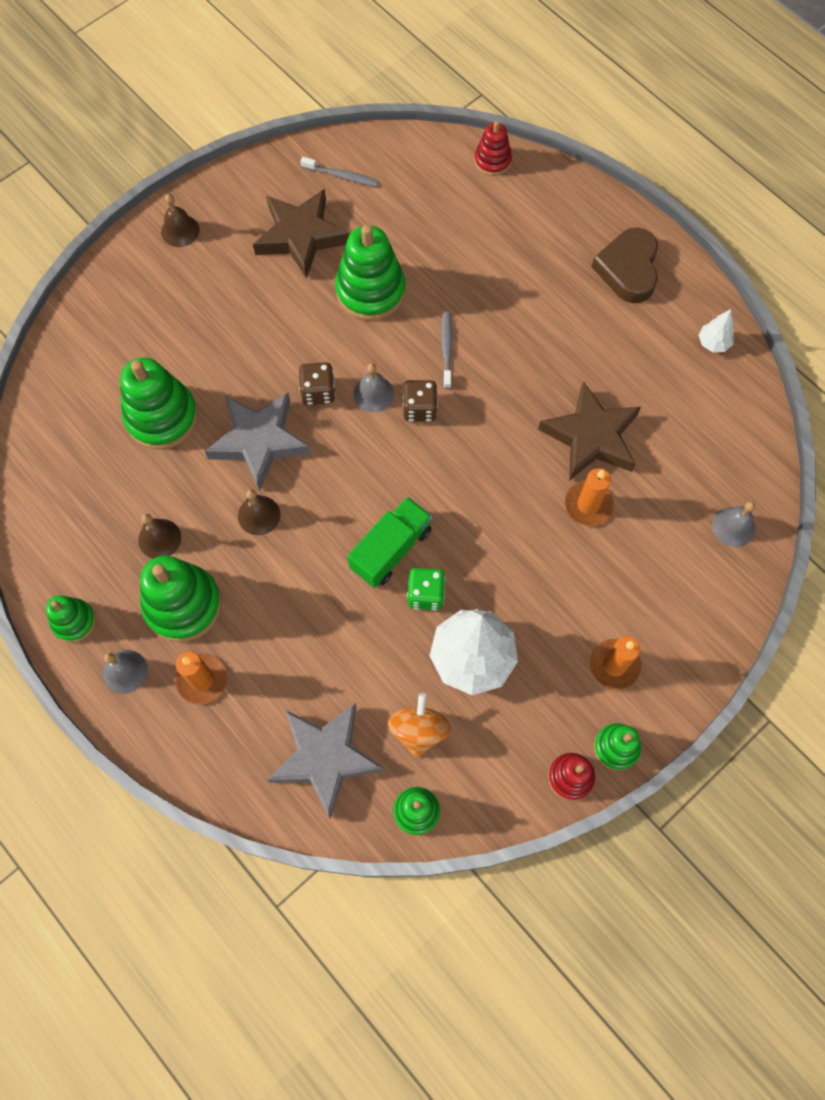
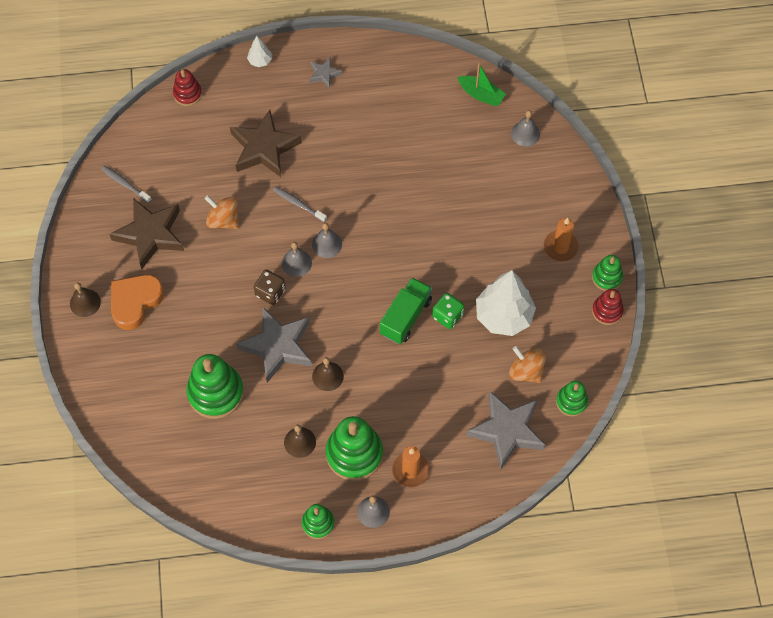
camera: 55 degrees left, 5 degrees down
grey toothbrush [300,157,379,187] -> grey toothbrush turned 105 degrees counterclockwise [101,166,152,203]
green stacking toy [335,225,406,321] -> orange spinning top [204,195,239,229]
green truck [347,497,432,588] -> green truck turned 45 degrees clockwise [380,277,432,344]
brown dice [403,380,438,422] -> grey bell [312,223,342,258]
brown star [538,381,641,481] -> brown star moved to [230,110,302,177]
orange candle [565,468,614,526] -> none
brown heart [592,227,658,303] -> grey star [310,58,342,88]
white tree [698,309,734,352] -> white tree moved to [247,36,272,67]
none -> orange heart [111,275,164,330]
none -> green boat [457,63,506,106]

